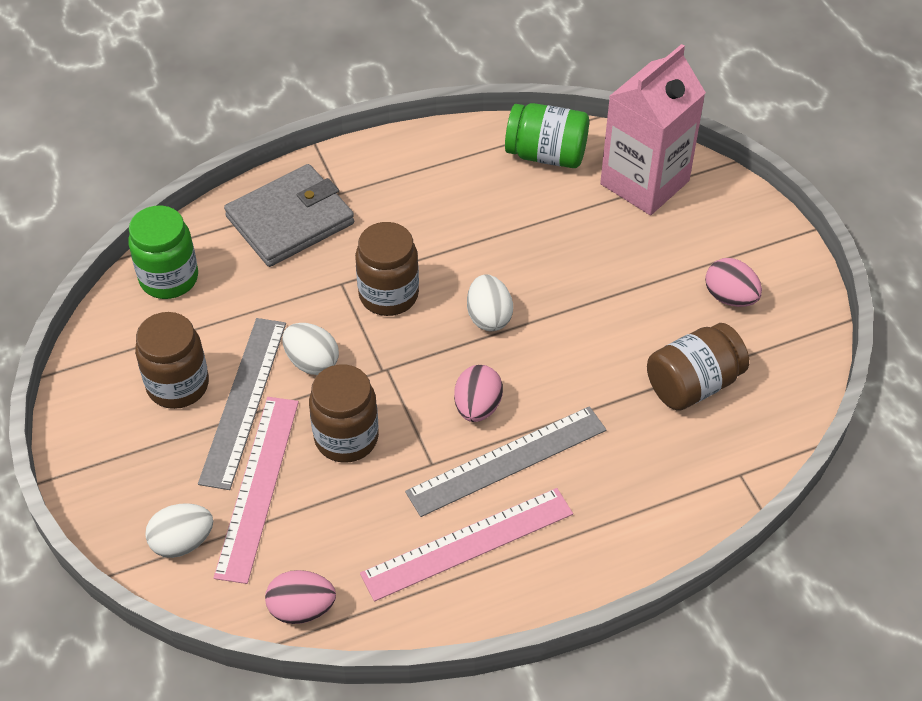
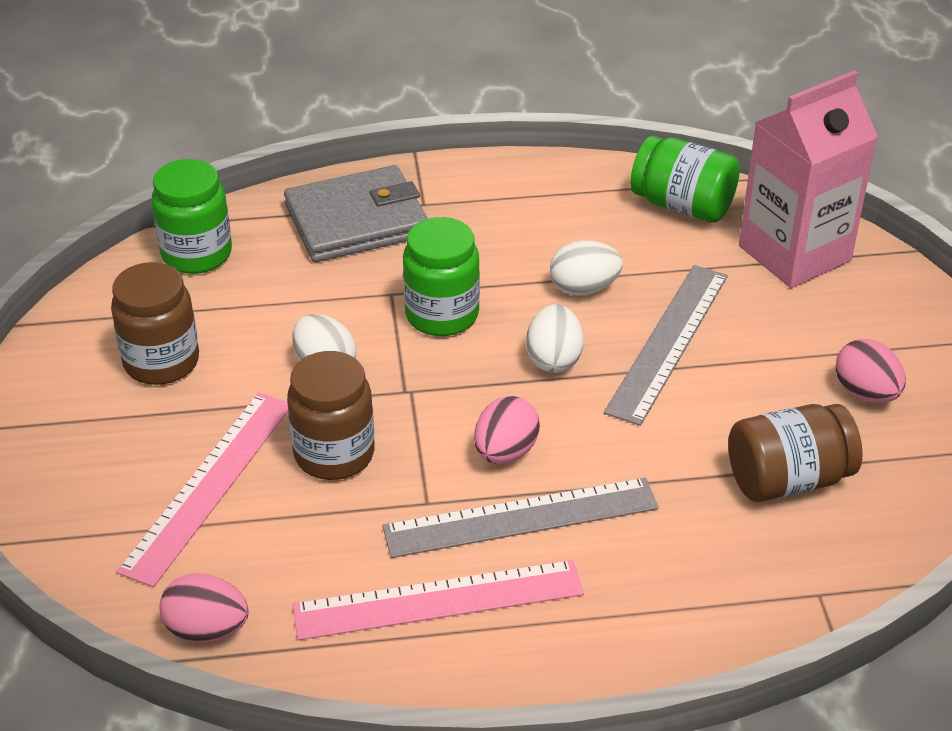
camera: 15 degrees right, 10 degrees down
white egg [145,503,213,558] -> white egg moved to [550,241,623,296]
grey ruler [198,318,286,490] -> grey ruler moved to [604,265,728,426]
brown jar [355,222,419,316] -> green jar [403,217,480,336]

